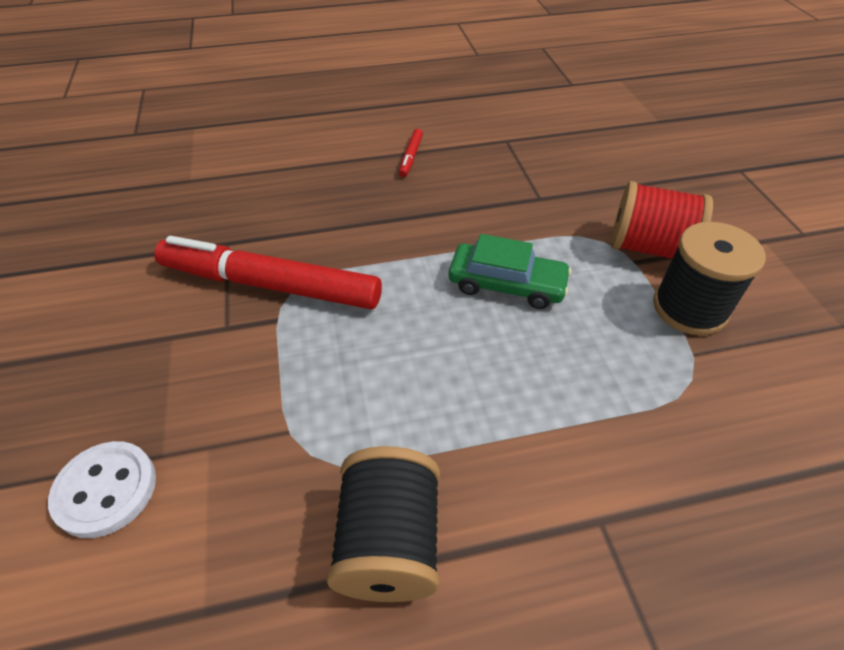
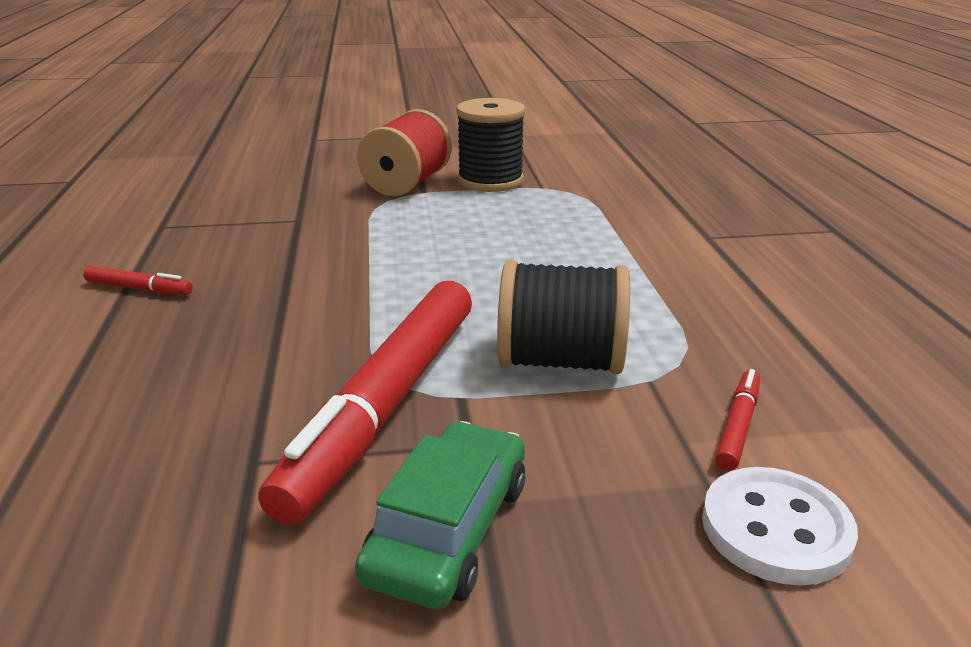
camera: 85 degrees left, 20 degrees down
black spool [326,446,440,602] -> black spool moved to [497,260,630,374]
green car [449,234,571,309] -> green car moved to [355,421,525,609]
none -> red marker [715,369,760,471]

